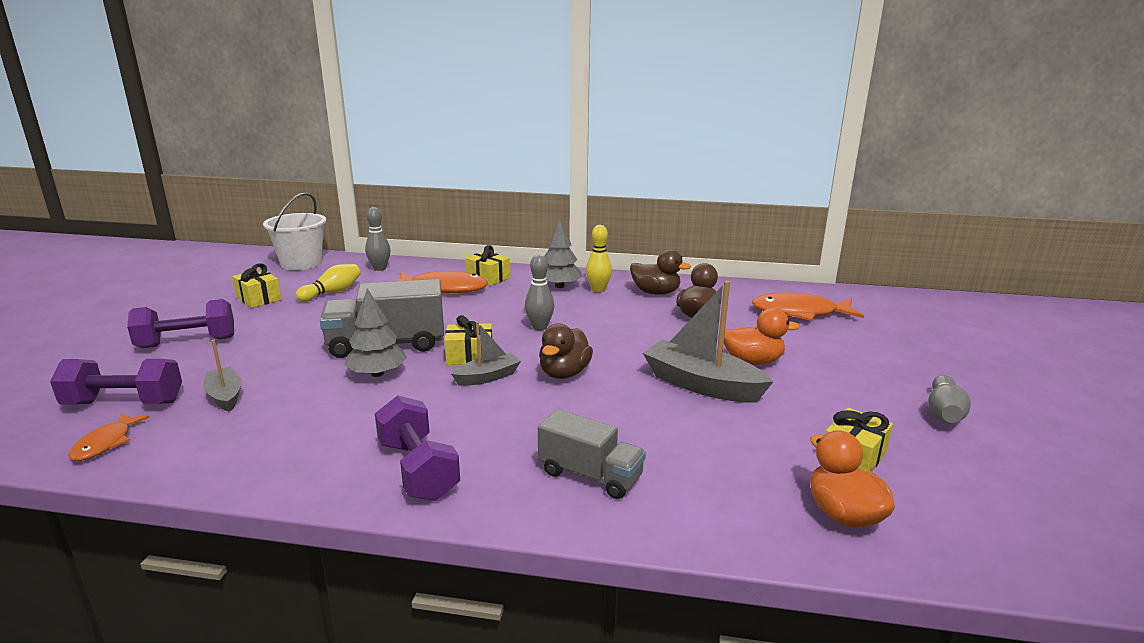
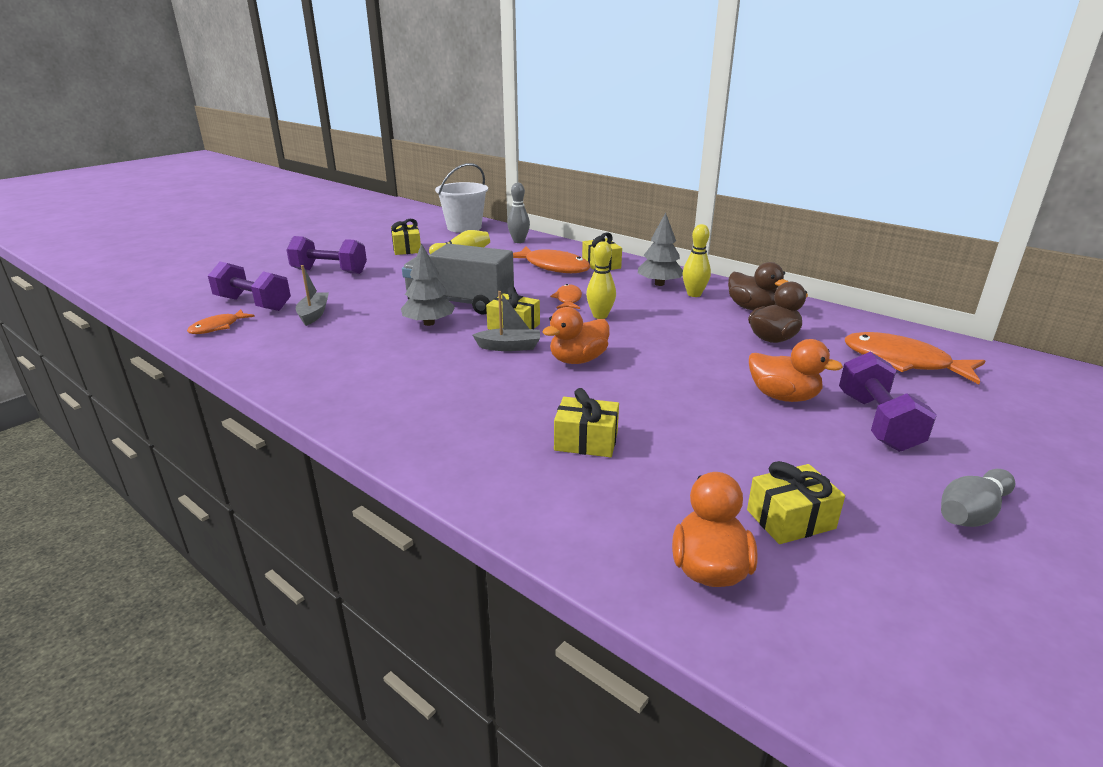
camera: 30 degrees right, 5 degrees up
purple dumbbell [375,395,460,501] -> purple dumbbell moved to [839,352,937,452]
grey bowling pin [525,255,554,330] -> yellow bowling pin [586,241,616,319]
grey truck [538,409,646,499] -> none
brown duck [539,323,593,379] -> orange duck [542,307,609,364]
grey boat [643,281,773,403] -> none
none -> orange fish [550,284,582,309]
none -> yellow gift [554,388,619,457]

